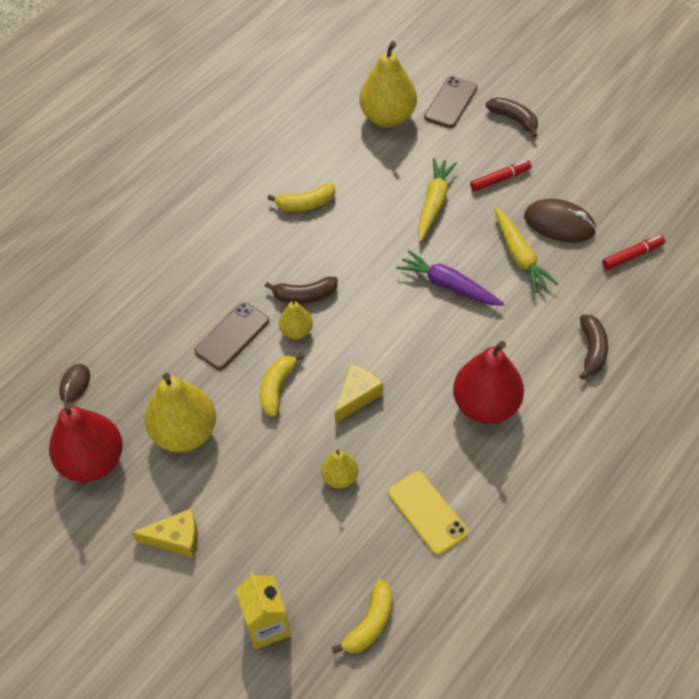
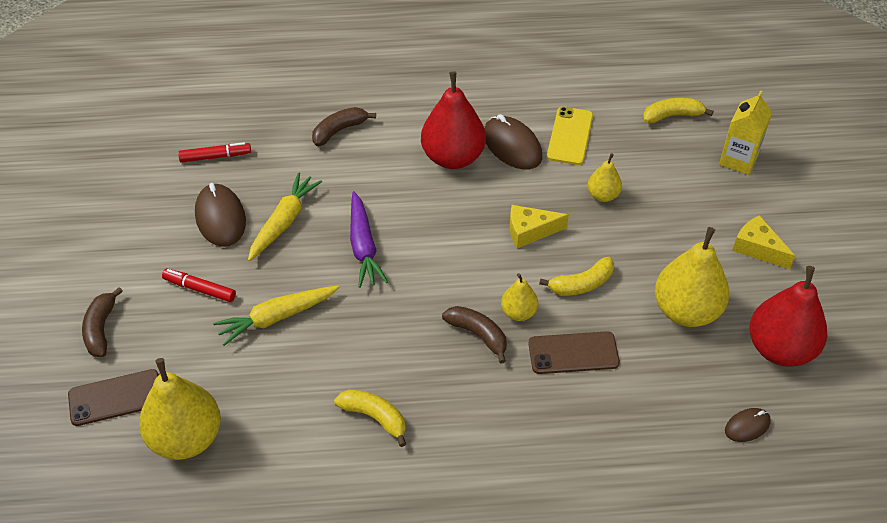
camera: 135 degrees left, 5 degrees down
red marker [602,235,665,270] -> red marker turned 150 degrees clockwise [178,142,251,163]
none -> brown mouse [484,114,542,170]

